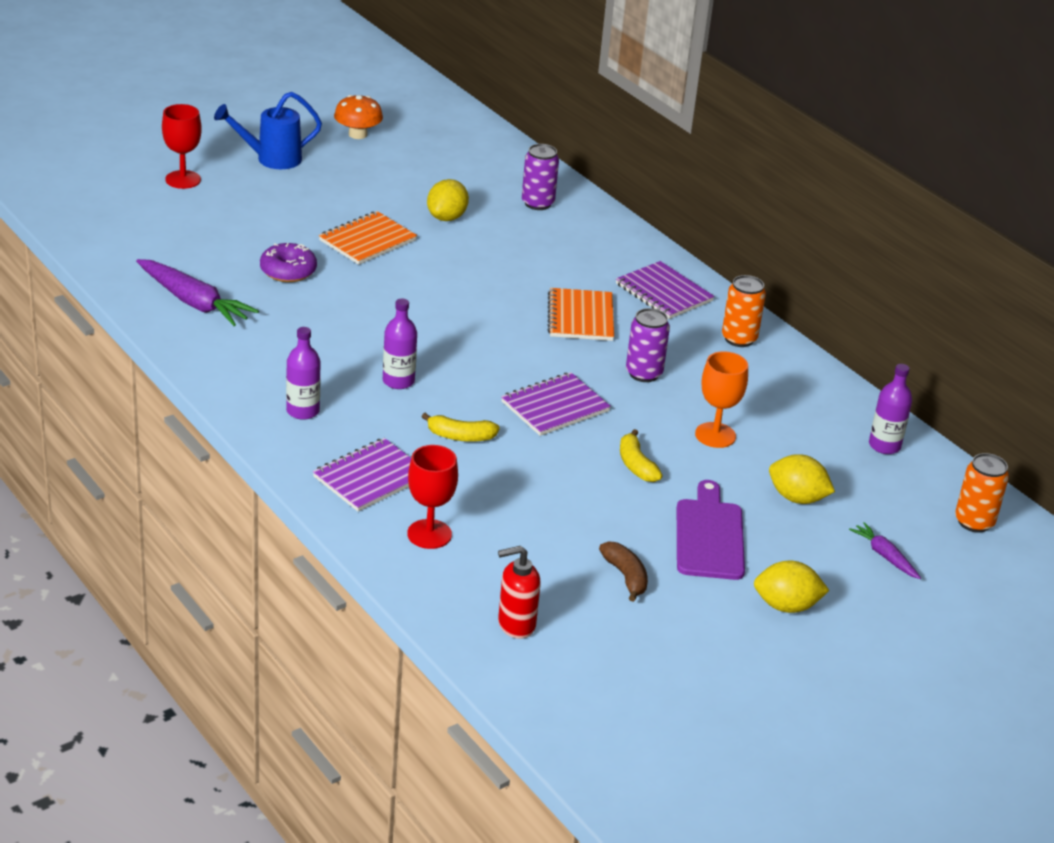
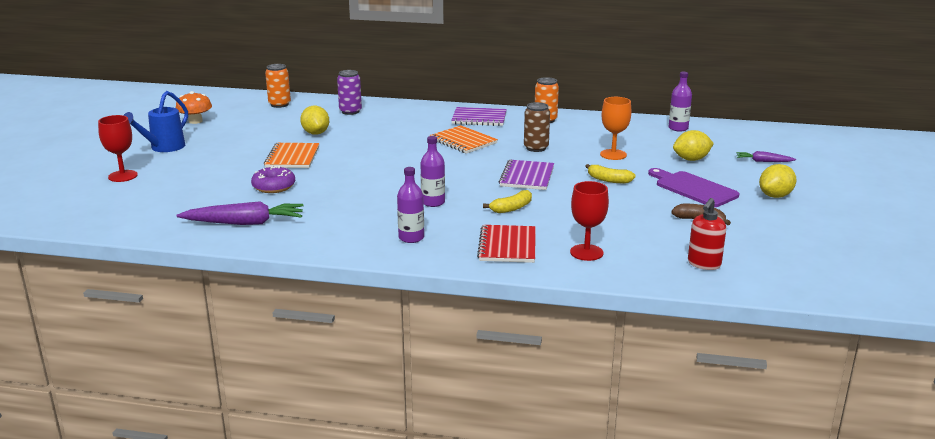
camera: 40 degrees left, 10 degrees down
purple notebook [313,438,411,511] -> red notebook [477,225,536,263]
purple can [626,308,670,382] -> brown can [524,102,550,152]
orange can [955,453,1009,533] -> orange can moved to [265,64,291,108]

